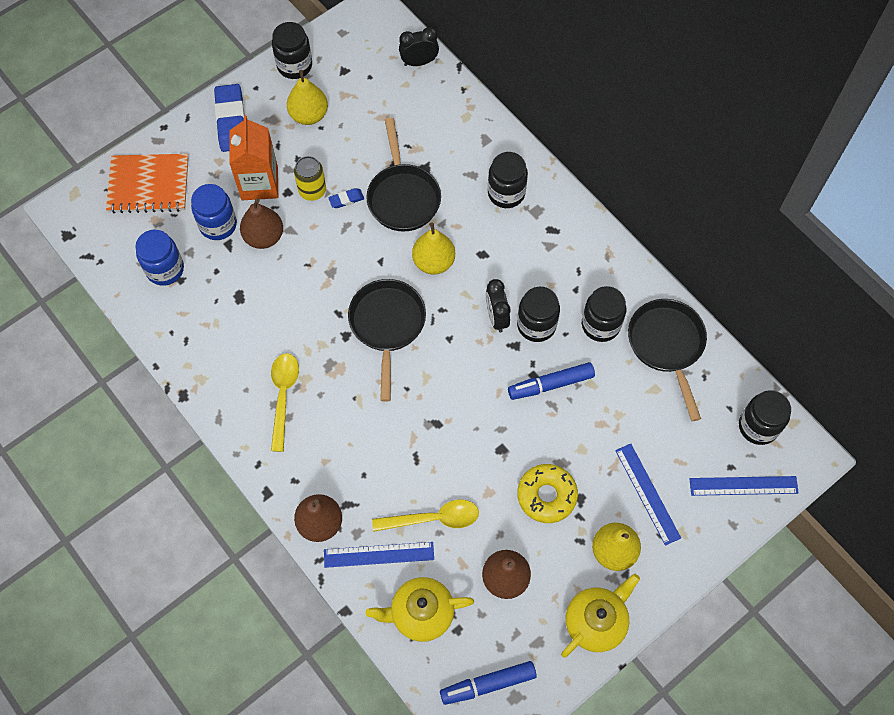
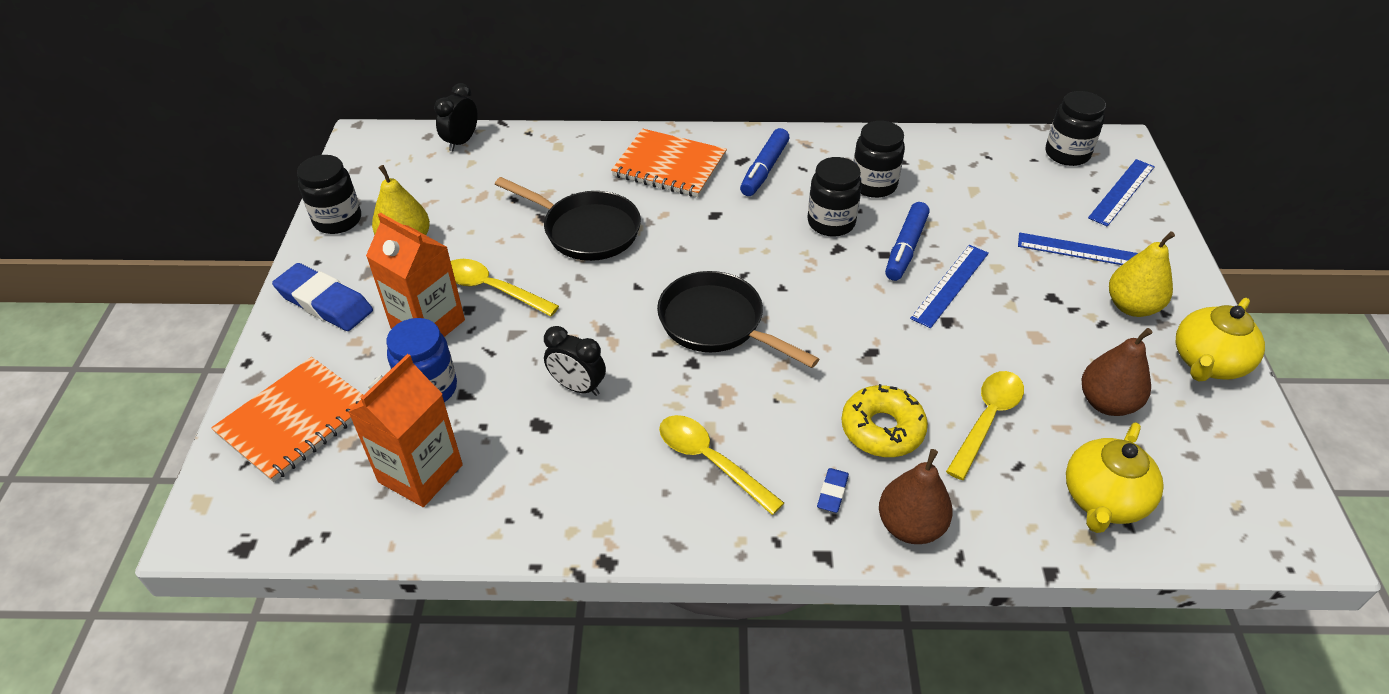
camera: 50 degrees left, 20 degrees down
blue jar [135,230,184,286] -> orange carton [349,354,463,507]
brown pear [240,199,283,249] -> none
yellow can [294,156,326,201] -> yellow spoon [451,259,559,316]
blue ruler [324,542,434,568] -> blue ruler moved to [910,245,989,328]
blue eraser [328,188,364,208] -> blue eraser moved to [817,468,849,513]
yellow pear [412,223,455,275] -> none
blue marker [440,661,537,705] -> blue marker moved to [740,128,790,196]
black clock [486,279,510,332] -> black clock moved to [544,326,606,396]
black jar [488,152,528,208] -> orange notebook [611,129,727,197]
yellow donut [517,464,578,523] -> yellow donut moved to [841,384,928,457]
yellow teapot [561,574,640,658] -> yellow teapot turned 135 degrees counterclockwise [1176,298,1265,382]
black pan [628,299,707,421] -> none

